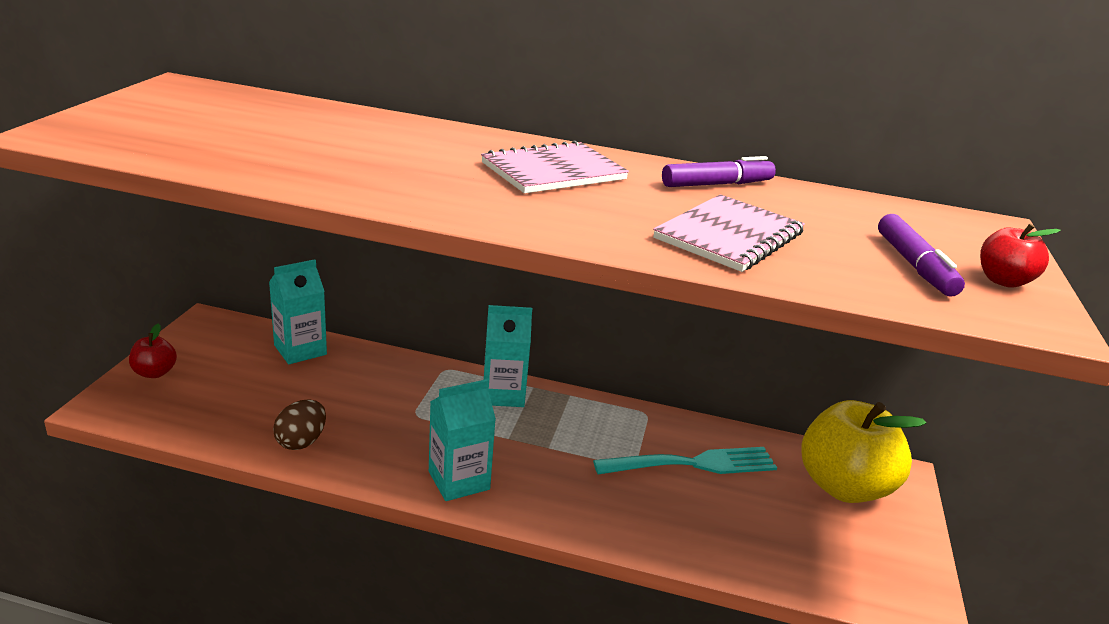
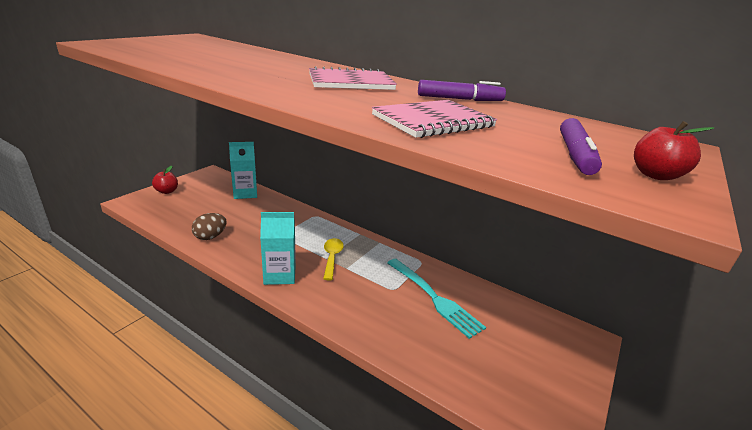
camera: 20 degrees right, 0 degrees up
turquoise carton [484,305,532,407] -> none
turquoise fork [593,447,777,474] -> turquoise fork turned 45 degrees clockwise [387,259,486,339]
yellow apple [801,400,926,503] -> none
none -> yellow spoon [323,238,344,281]

